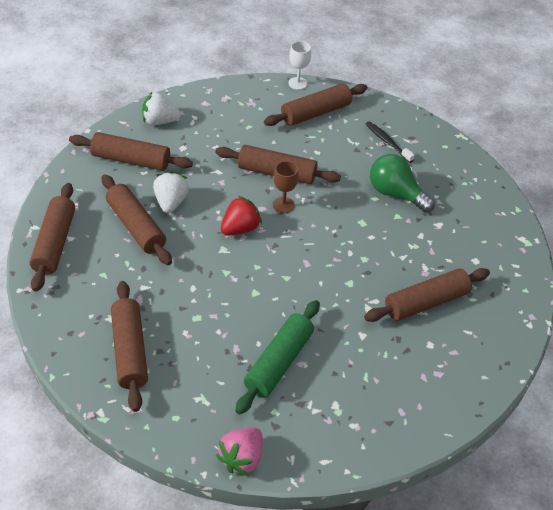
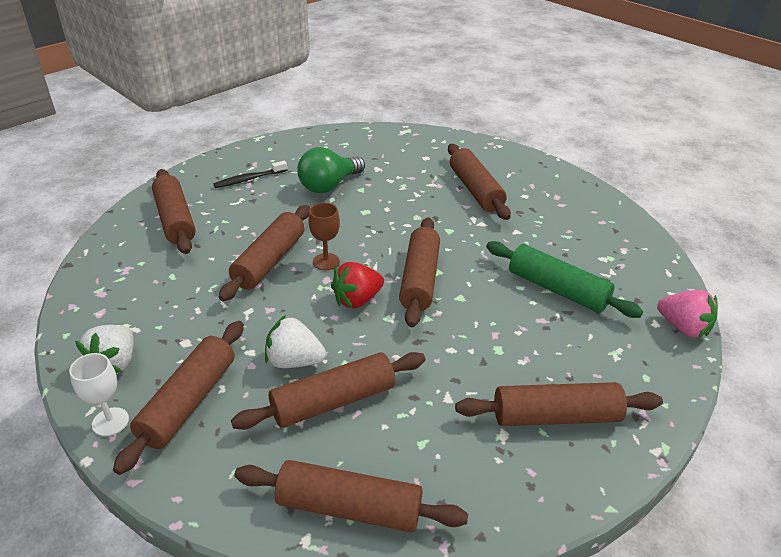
camera: 80 degrees left, 10 degrees down
red strawberry [221,196,262,235] -> red strawberry turned 90 degrees counterclockwise [331,262,384,309]
white goblet [288,41,311,90] -> white goblet moved to [69,353,129,436]
none -> brown rolling pin [399,217,440,327]

